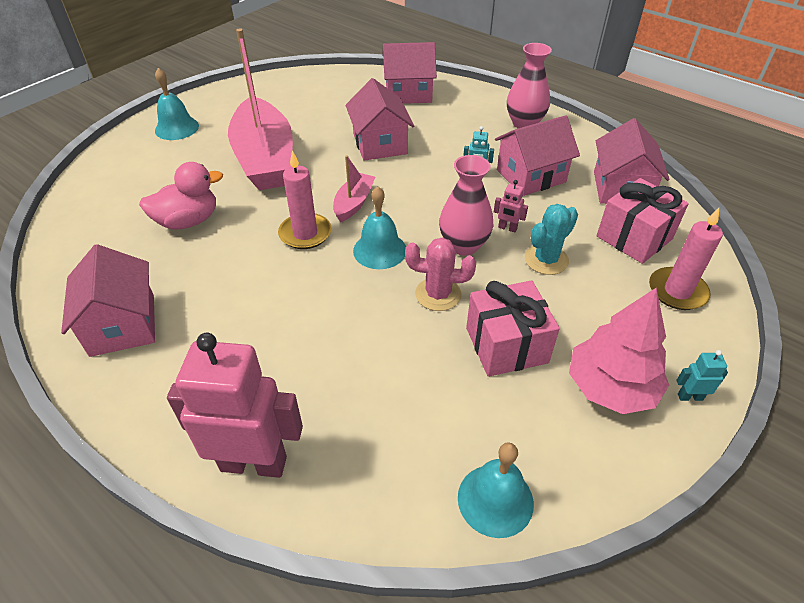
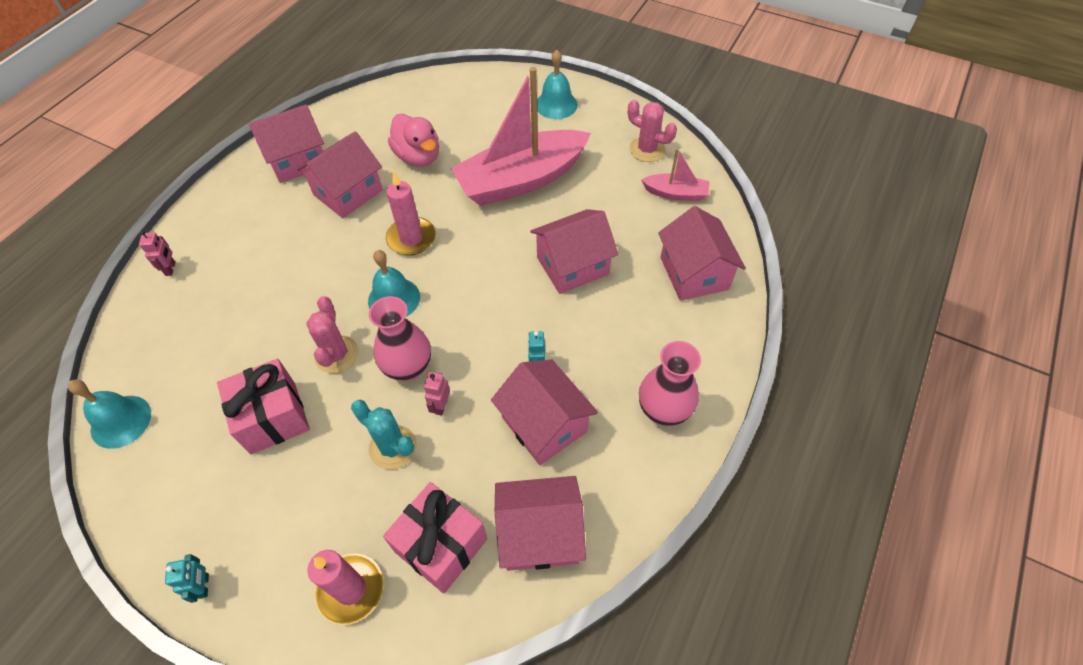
camera: 80 degrees right, 10 degrees up
pink robot [167,333,303,478] -> pink robot [139,231,176,276], size x0.40
pink boat [333,155,375,222] -> pink boat moved to [641,148,710,201]
pink tree [569,288,669,414] -> none
none -> pink house [297,131,383,218]
none -> pink cactus [628,100,677,162]

